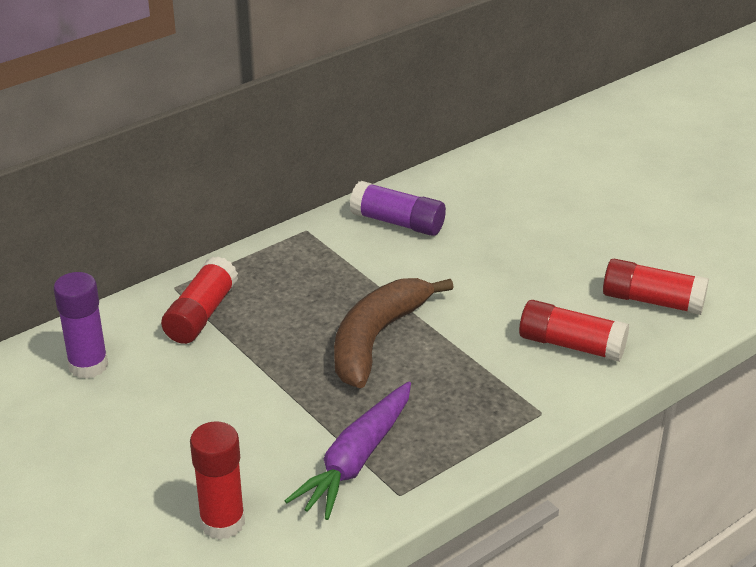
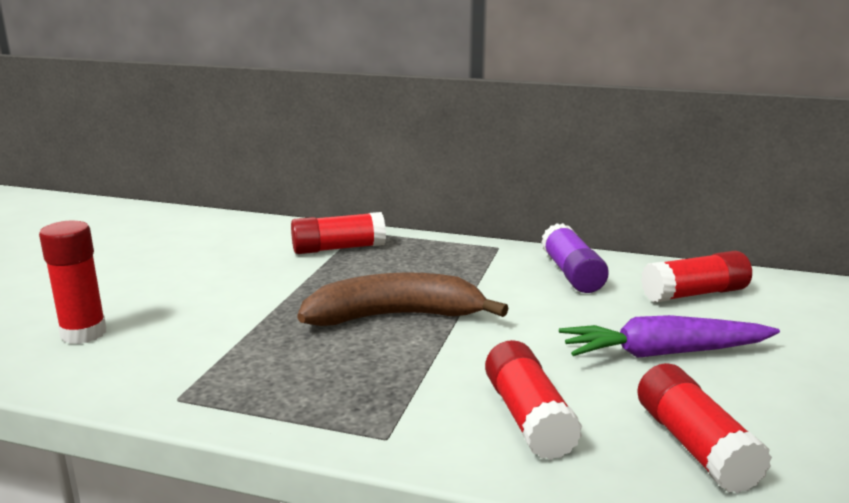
camera: 55 degrees right, 15 degrees down
purple glue stick [53,272,108,379] -> none
purple carrot [285,382,411,520] -> purple carrot moved to [559,315,780,358]
none -> red glue stick [641,251,752,302]

